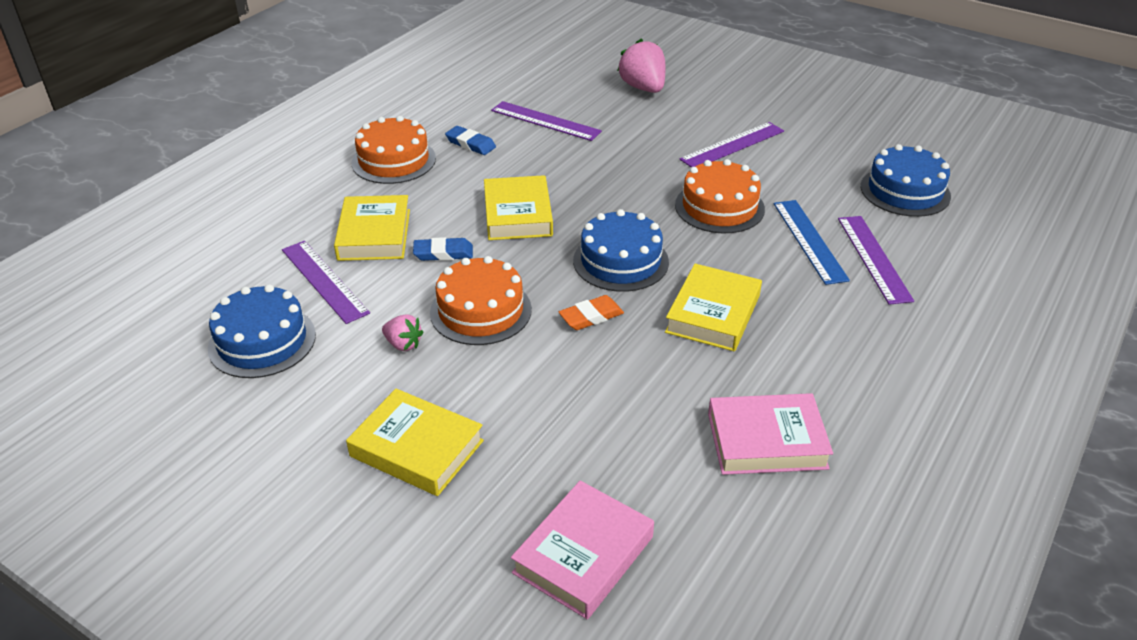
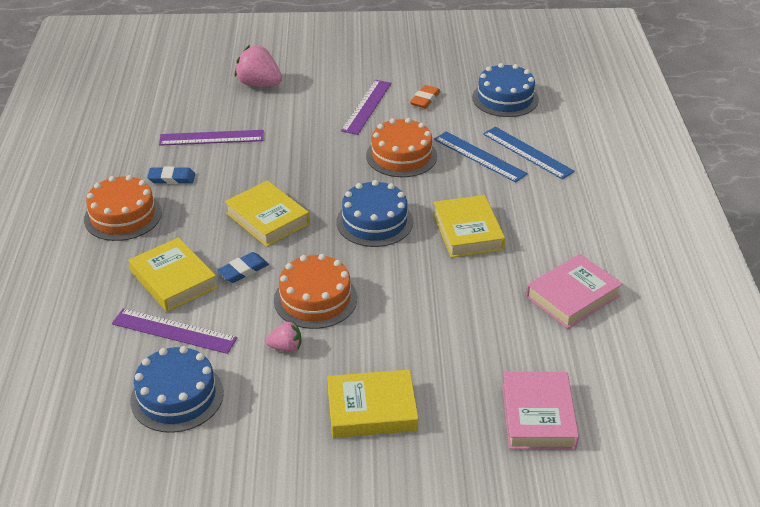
camera: 35 degrees left, 0 degrees up
orange eraser [559,295,624,330] -> orange eraser moved to [410,85,441,108]
purple ruler [838,216,914,305] -> blue ruler [483,127,575,179]

